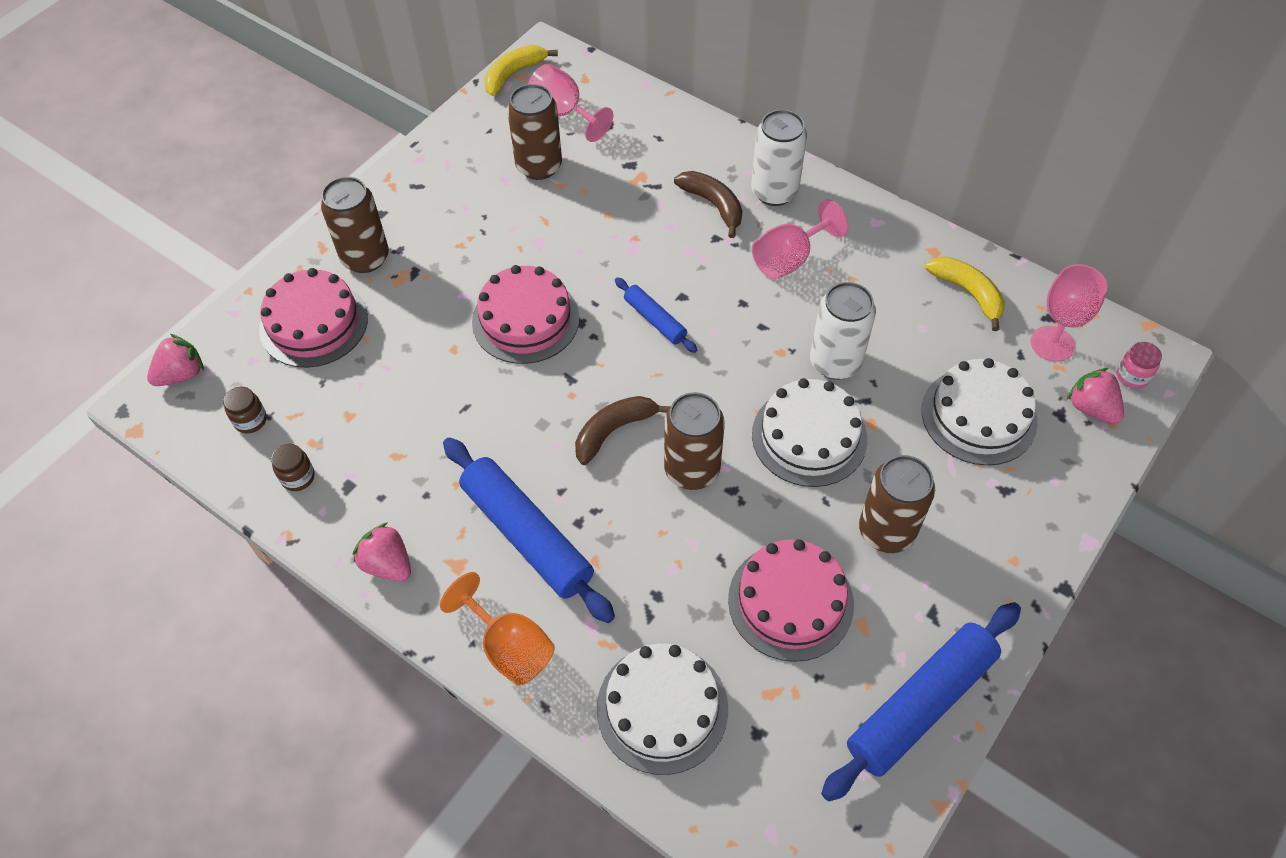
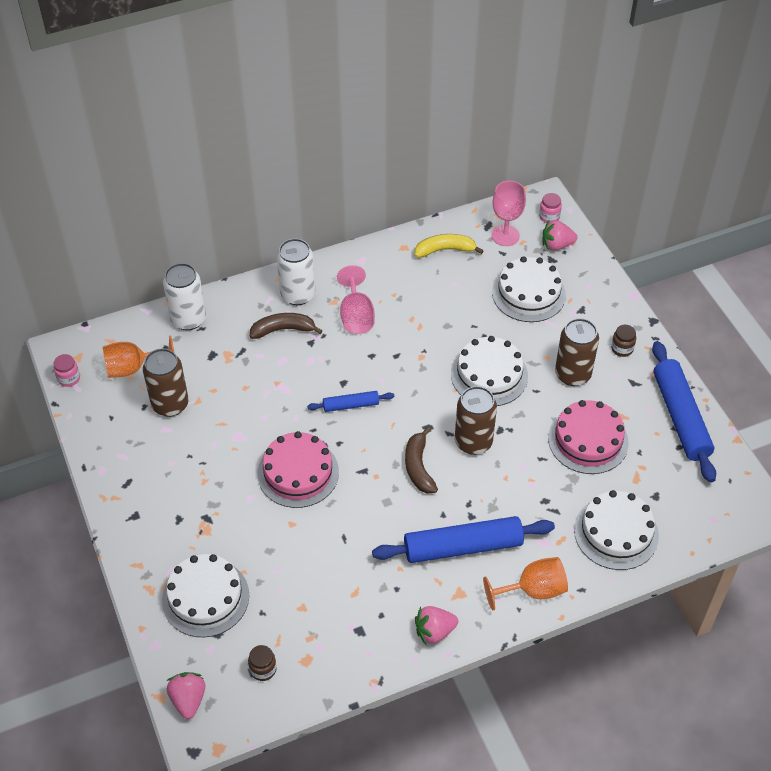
camera: 60 degrees left, 5 degrees down
pink cake [259,268,368,368] -> white cake [162,554,249,637]
brown jar [271,444,315,491] -> brown jar moved to [611,325,636,357]
brown can [321,177,389,273] -> none
yellow banana [484,45,558,96] -> pink jar [54,354,80,387]
pink goblet [528,64,613,142] -> orange goblet [103,335,175,378]
white can [810,282,876,379] -> white can moved to [163,263,206,330]

